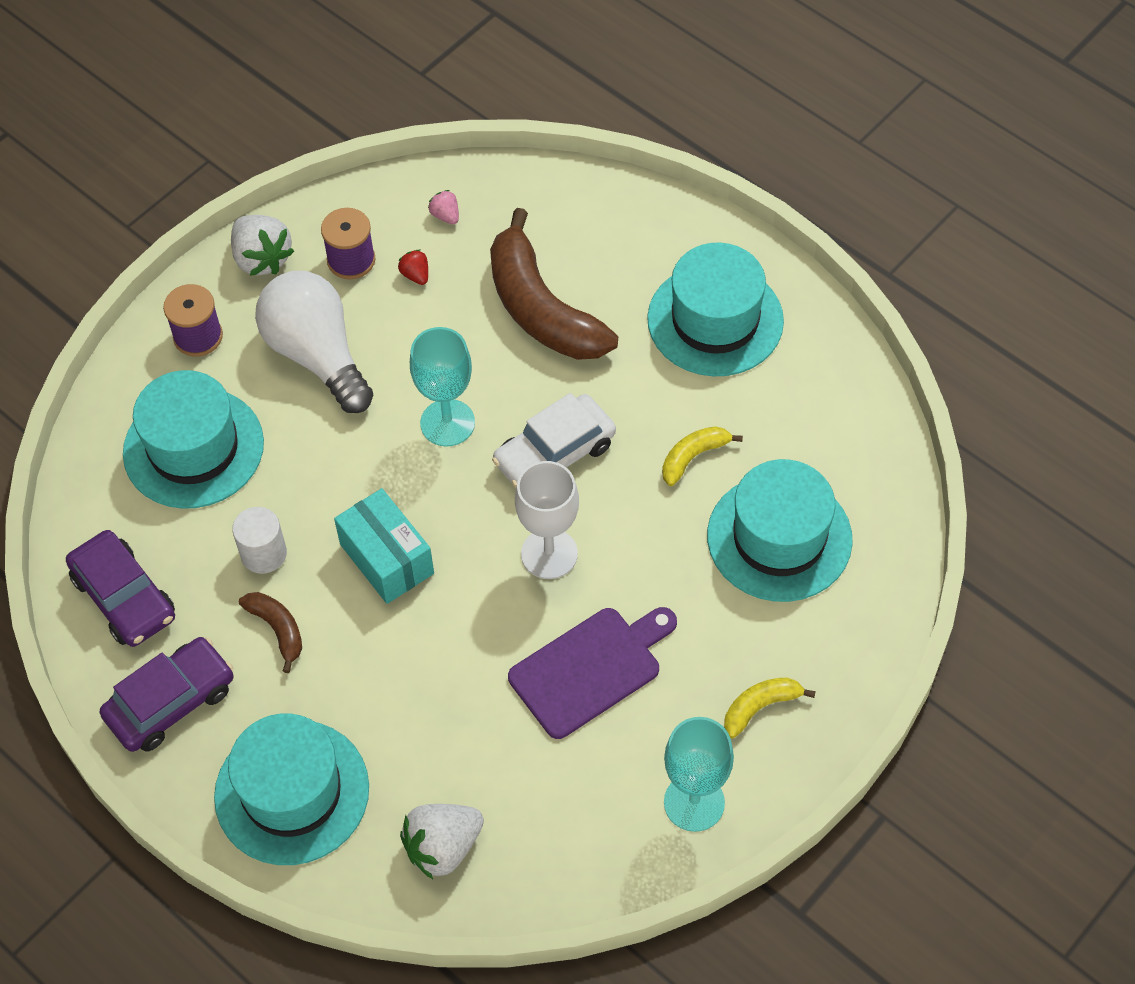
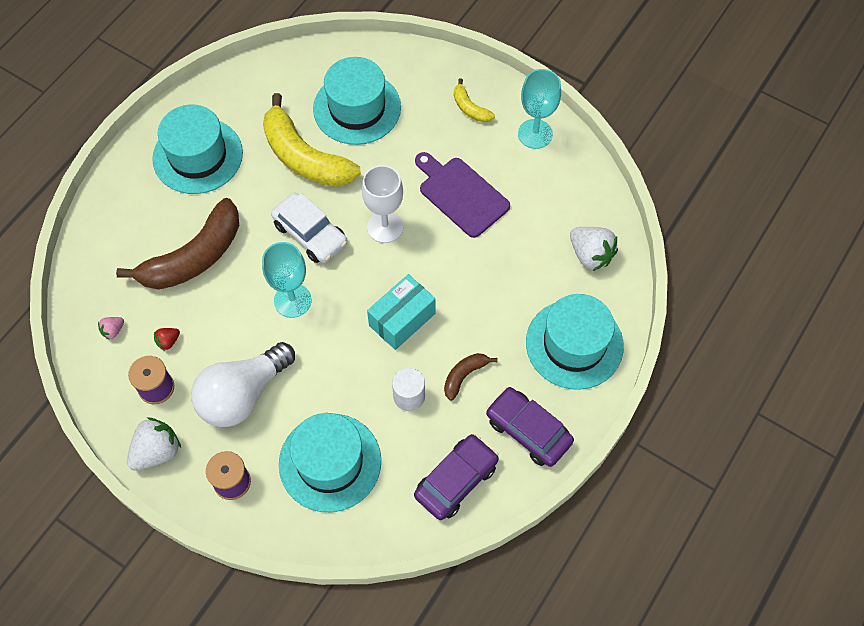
camera: 100 degrees left, 5 degrees up
yellow banana [662,426,743,486] -> yellow banana [263,93,361,187], size x2.18

